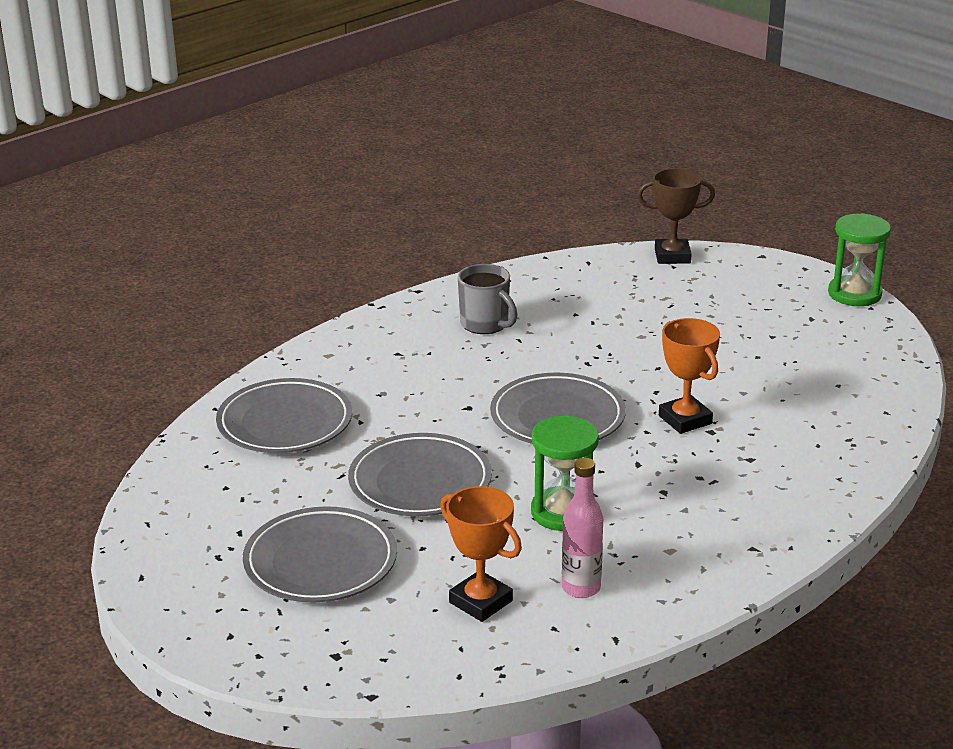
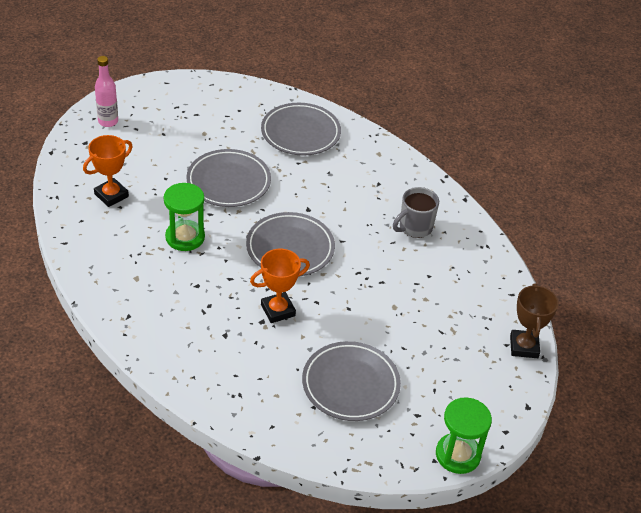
camera: 90 degrees right, 15 degrees up
grey plate [243,506,397,603] -> grey plate moved to [302,341,401,421]
pink bottle [562,458,603,598] -> pink bottle moved to [95,56,118,127]

